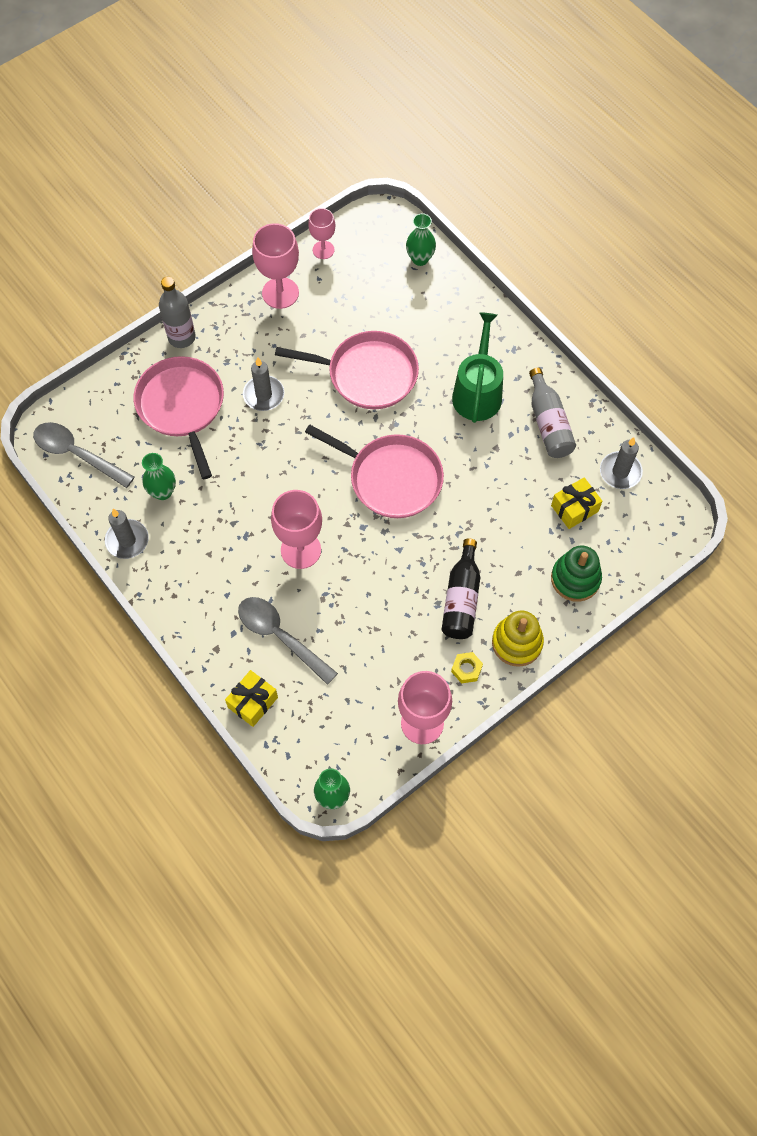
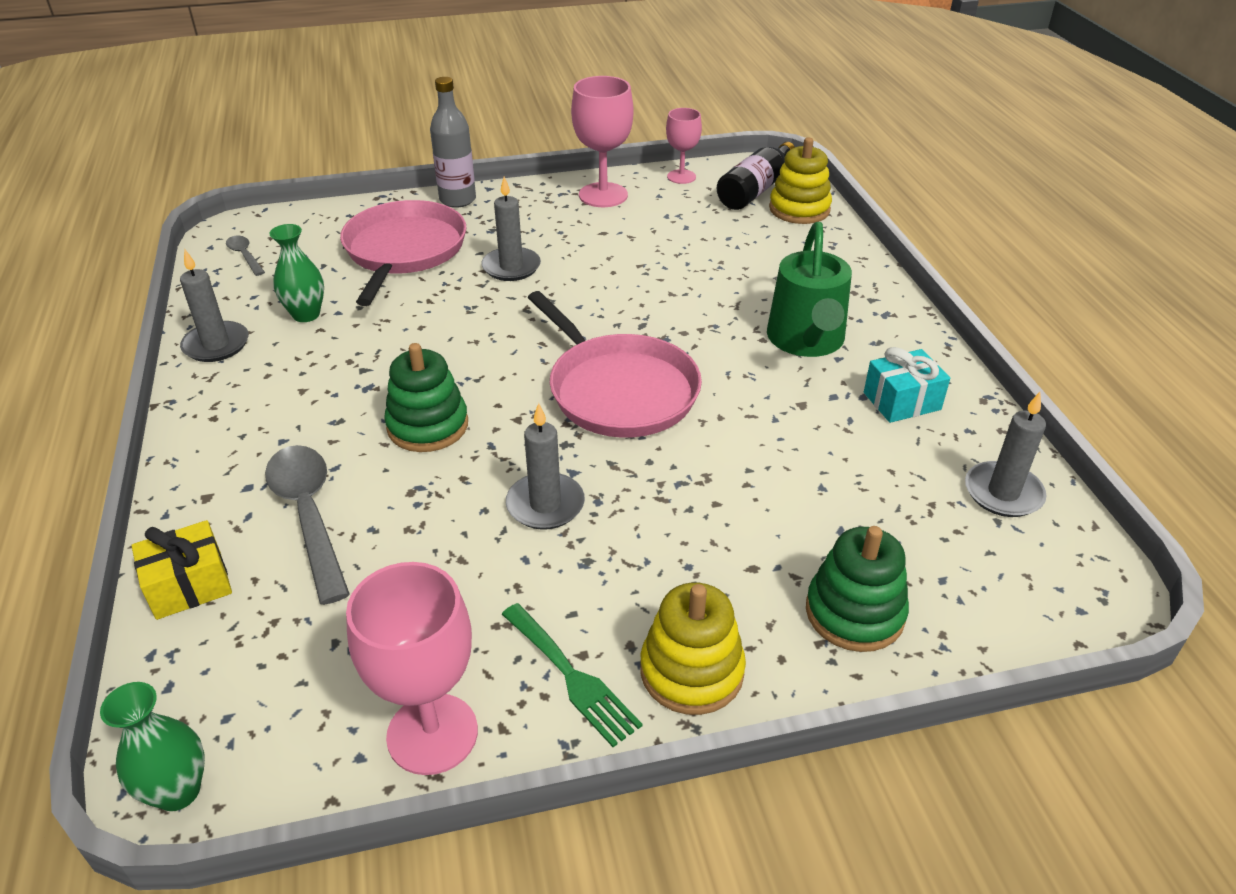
camera: 25 degrees right, 25 degrees down
grey spoon [33,422,135,488] -> grey spoon [226,236,265,276], size x0.50
pink goblet [271,490,322,569] -> green stacking toy [384,343,468,452]
pink pan [275,331,419,409] -> none
green vase [406,213,436,266] -> yellow stacking toy [769,137,832,224]
black bottle [441,539,480,639] -> black bottle moved to [717,142,795,210]
yellow nut [451,652,483,684] -> green fork [502,603,643,747]
green watering can [452,312,503,423] -> green watering can turned 150 degrees clockwise [767,222,852,357]
grey bottle [529,368,576,458] -> turquoise gift [864,347,950,423]
yellow gift [551,477,602,529] -> none
none -> grey candle [506,403,585,530]

